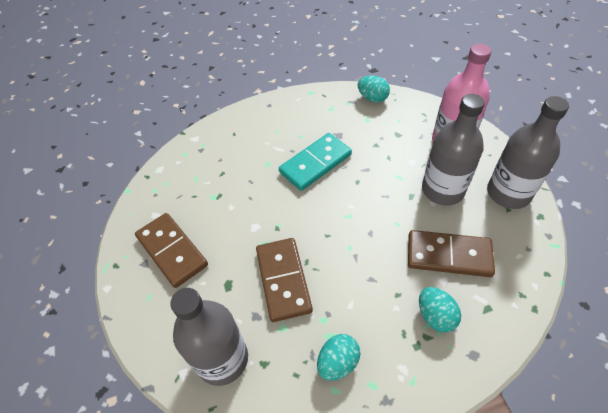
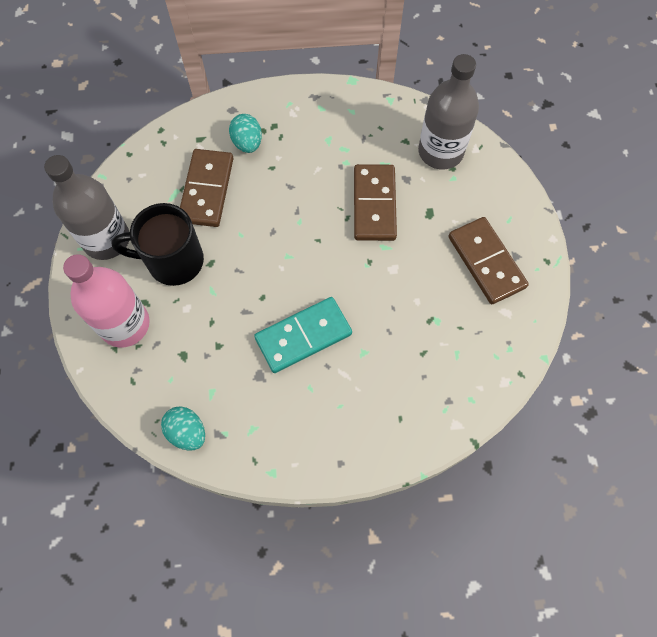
camera: 170 degrees left, 15 degrees up
turquoise egg [317,334,361,381] -> none
brown domino [408,230,495,277] -> brown domino turned 75 degrees clockwise [180,149,233,227]
grey bottle [422,94,485,205] -> black mug [111,203,204,286]

